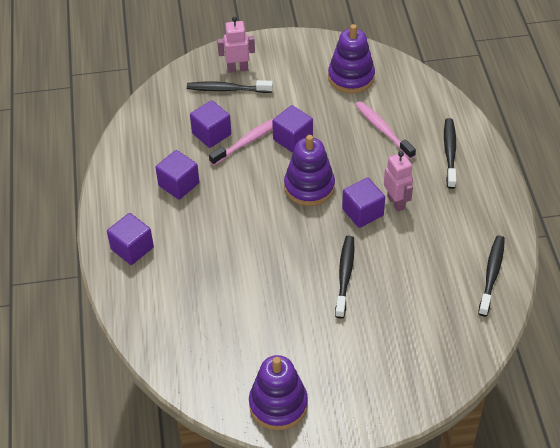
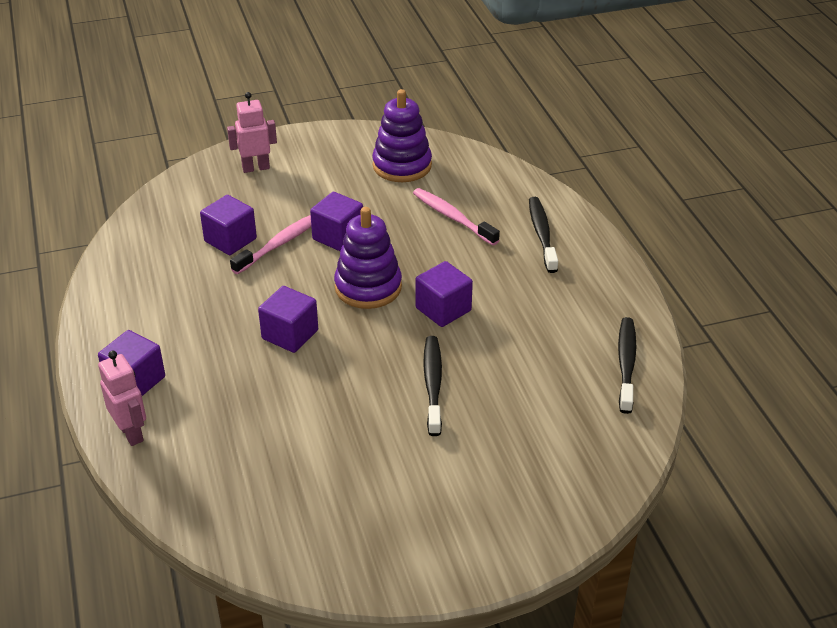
camera: 10 degrees left, 10 degrees down
purple cube [155,150,199,200] -> purple cube moved to [258,286,318,353]
black toothbrush [187,80,273,93] -> none
purple stacking toy [249,355,308,430] -> none
pink robot [384,151,413,212] -> pink robot moved to [98,350,146,446]

